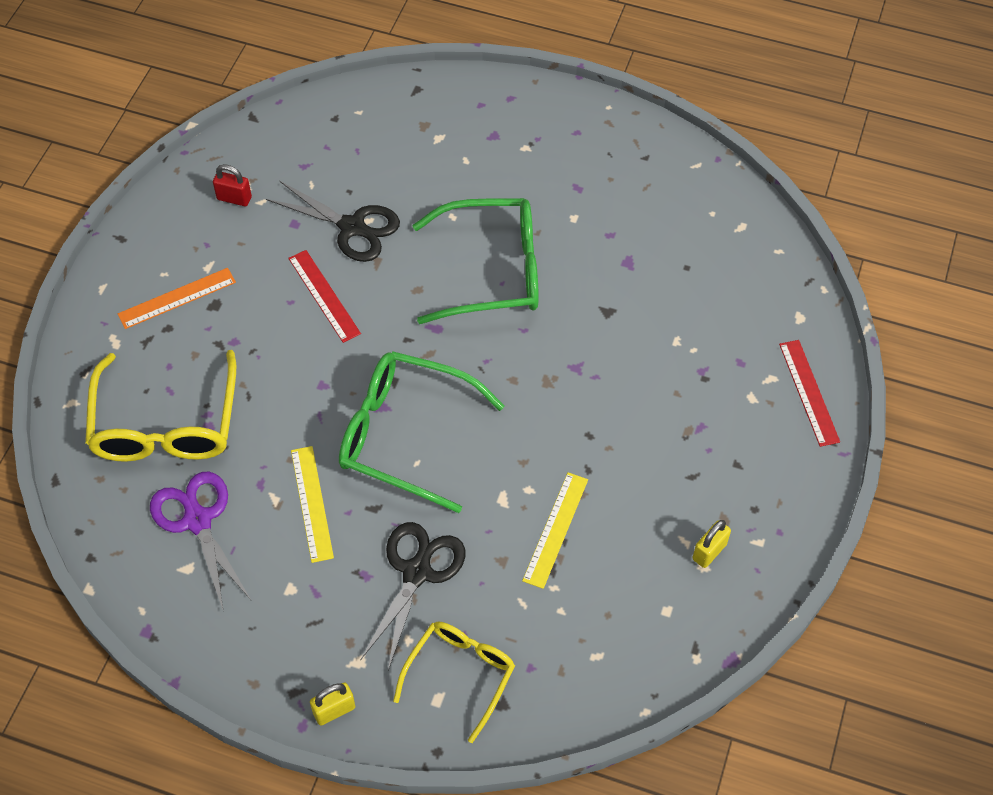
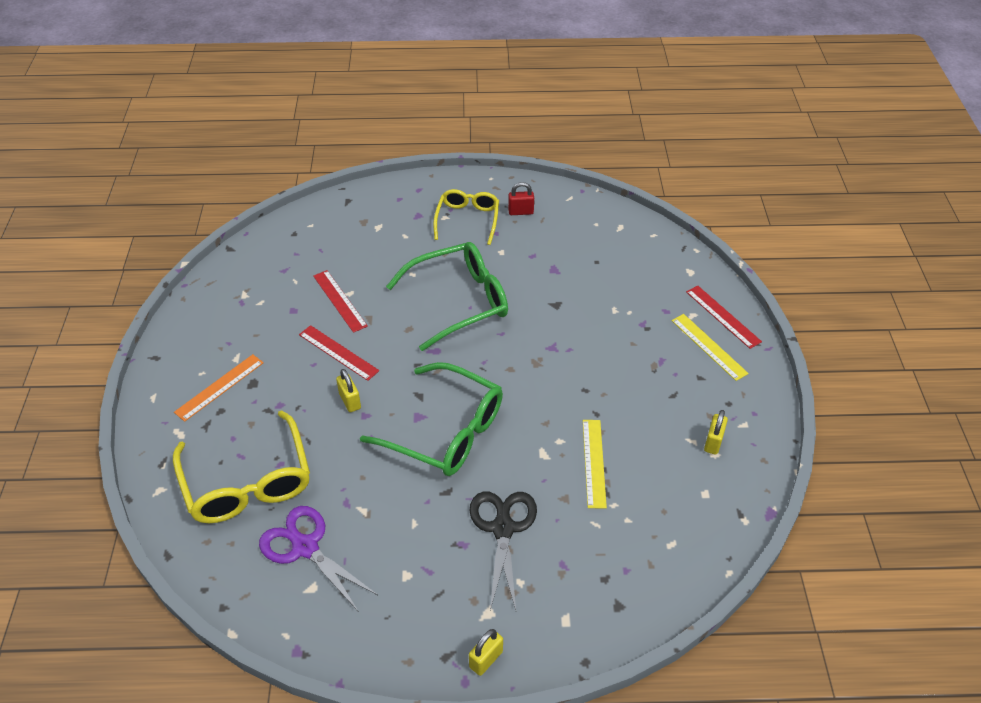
camera: 20 degrees left, 10 degrees down
red padlock [213,164,252,206] -> red padlock moved to [508,182,534,215]
black scissors [266,181,400,262] -> red ruler [313,270,368,333]
yellow ruler [291,446,334,563] -> yellow ruler moved to [672,314,749,381]
green glasses [339,351,504,513] -> green glasses turned 150 degrees counterclockwise [360,362,503,476]
yellow glasses [393,622,515,743] -> yellow glasses moved to [433,189,499,245]
none -> yellow padlock [336,369,361,412]

